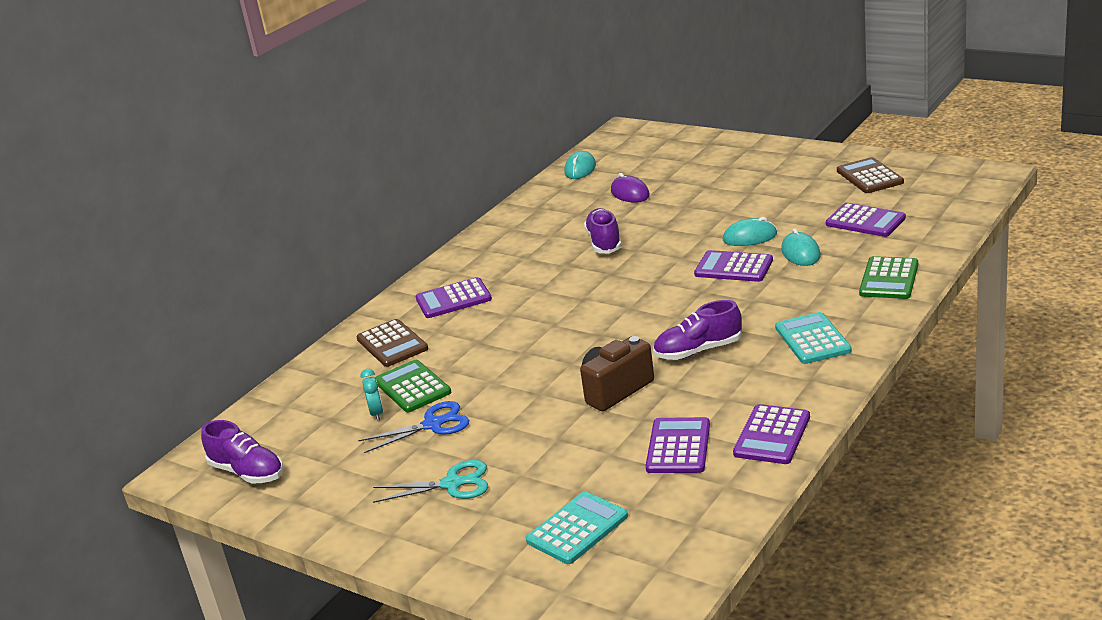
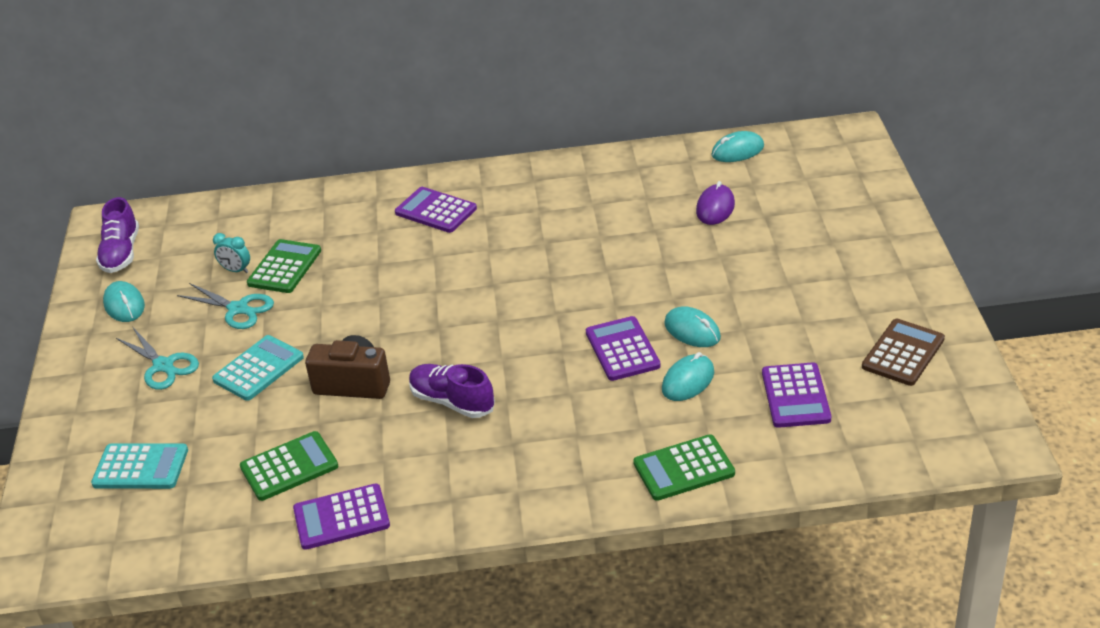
camera: 50 degrees right, 10 degrees up
brown calculator [356,319,428,367] -> none
blue scissors [358,401,469,453] -> turquoise scissors [177,283,274,329]
turquoise clock [361,369,383,421] -> turquoise clock turned 75 degrees clockwise [213,233,250,273]
purple shoe [584,208,622,254] -> none
purple calculator [646,417,710,473] -> green calculator [240,431,338,501]
turquoise calculator [775,312,852,364] -> turquoise calculator moved to [212,335,304,401]
none -> turquoise mouse [103,281,145,322]

